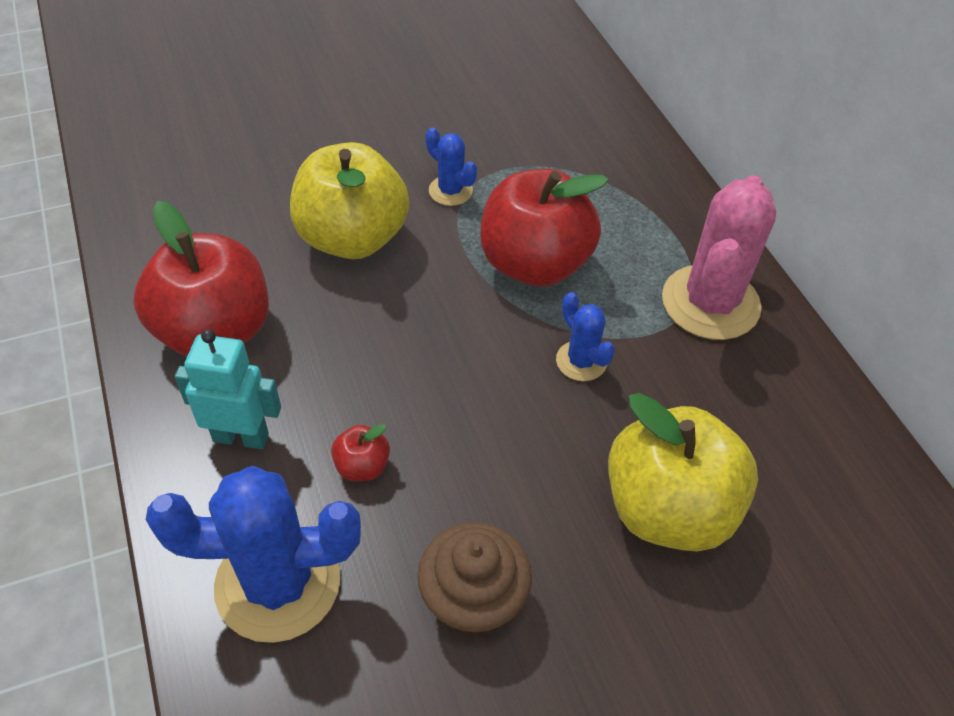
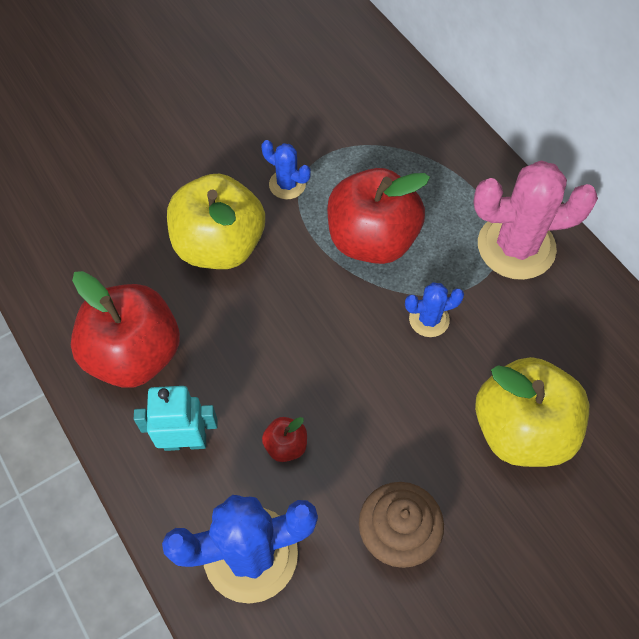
camera: 10 degrees left, 10 degrees up
blue cactus [556,292,615,381] -> blue cactus turned 60 degrees counterclockwise [405,282,464,337]
pink cactus [662,175,776,340] -> pink cactus turned 75 degrees clockwise [473,161,598,280]

